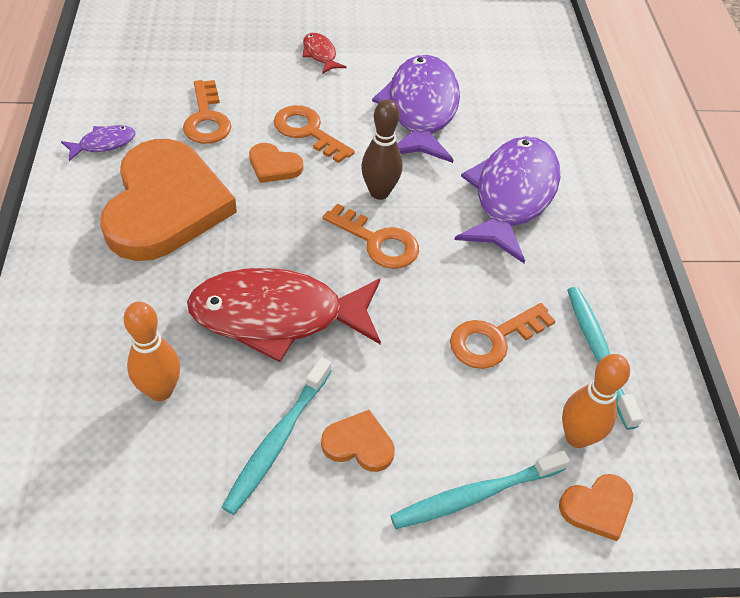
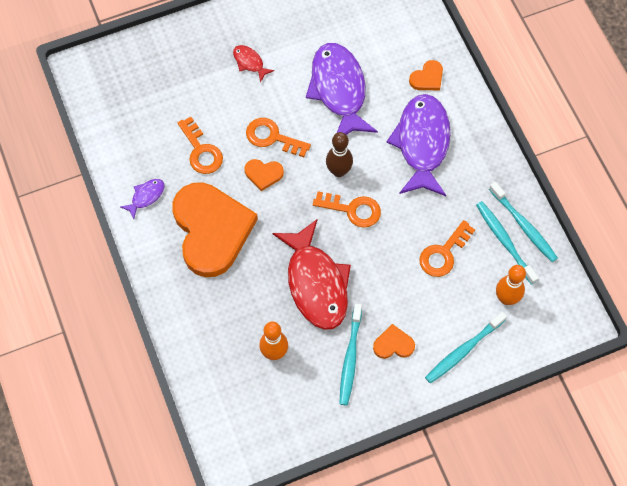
camera: 15 degrees left, 15 degrees up
red fish [187,268,381,362] -> red fish turned 90 degrees counterclockwise [272,220,351,330]
orange heart [559,474,633,541] -> orange heart moved to [409,60,443,90]
none -> turquoise toothbrush [489,182,558,262]

